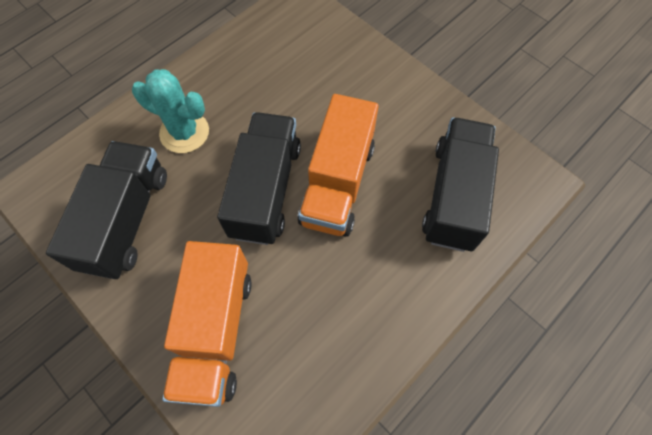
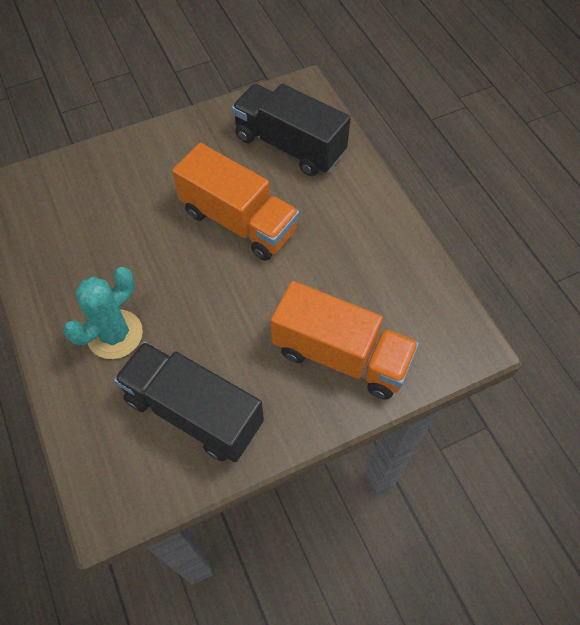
camera: 70 degrees left, 5 degrees down
black truck [217,112,301,245] -> none

